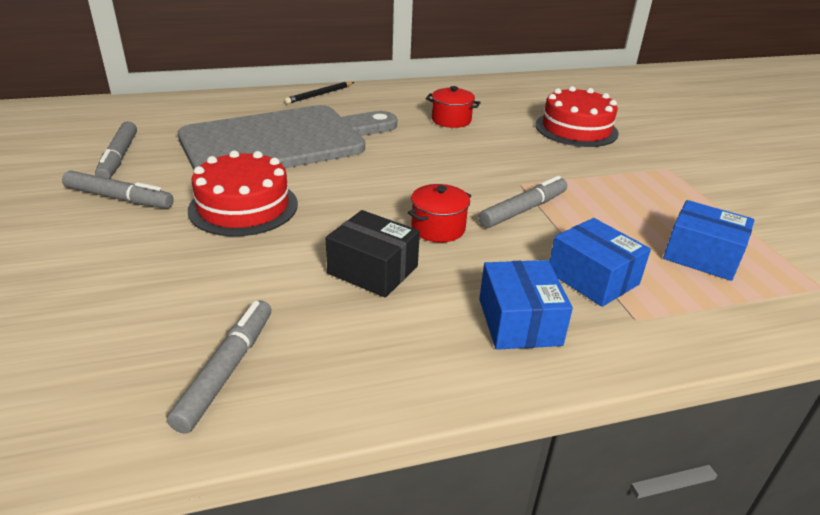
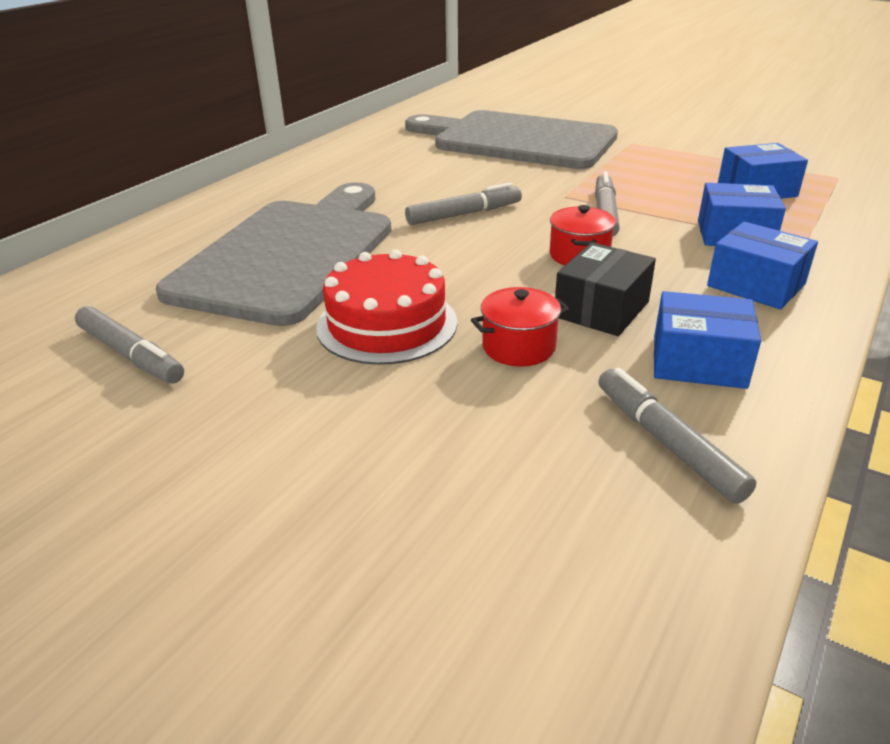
camera: 40 degrees left, 0 degrees up
grey marker [62,170,174,208] -> grey marker moved to [405,183,522,225]
black pencil [284,82,354,104] -> none
black box [326,210,420,298] -> black box turned 45 degrees counterclockwise [555,242,656,336]
red pot [426,86,481,128] -> red pot moved to [471,287,569,367]
red cake [535,86,619,147] -> grey cutting board [405,110,618,169]
none -> blue box [654,291,761,389]

